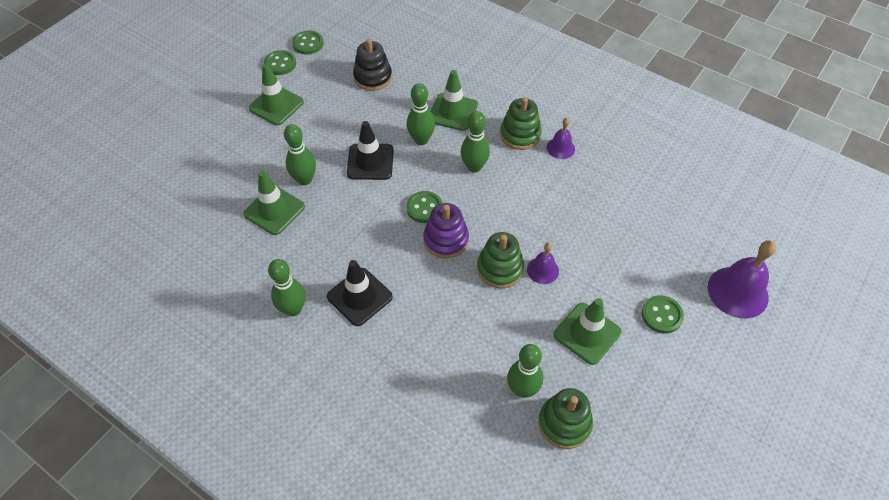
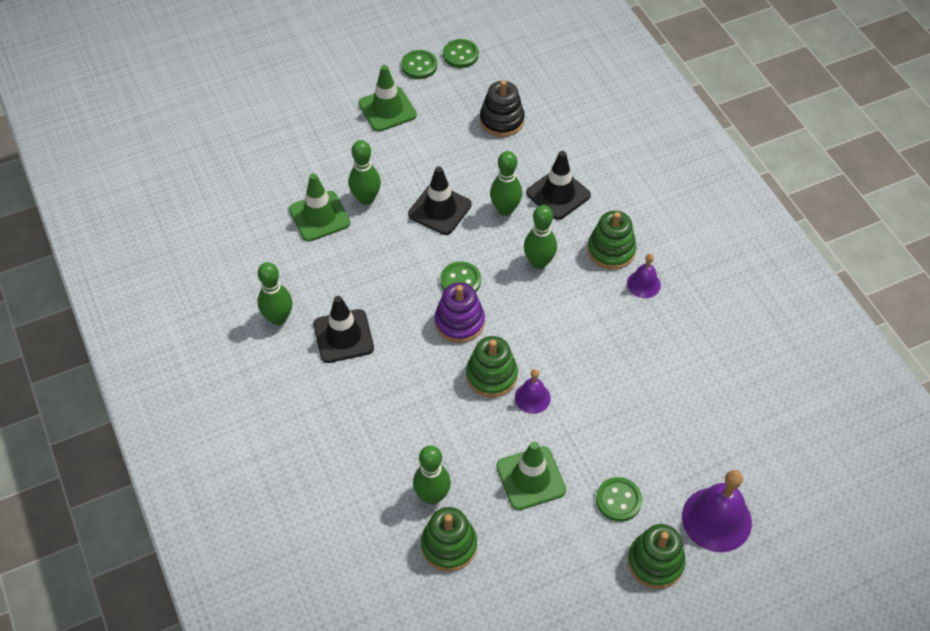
camera: 30 degrees right, 0 degrees up
green traffic cone [431,70,478,131] -> black traffic cone [526,151,591,220]
none -> green stacking toy [627,524,686,589]

